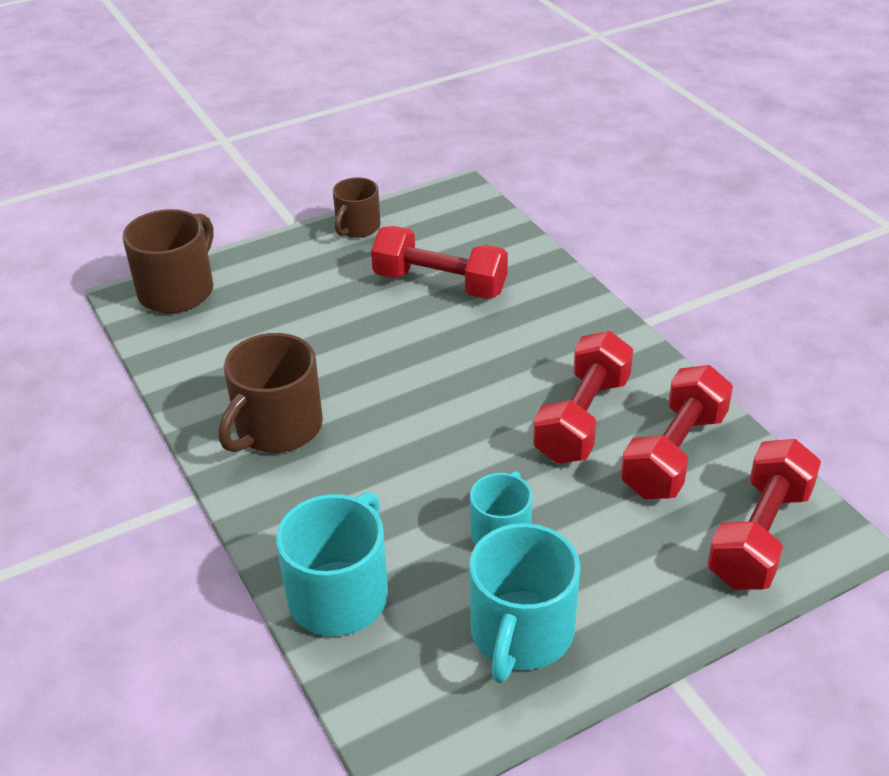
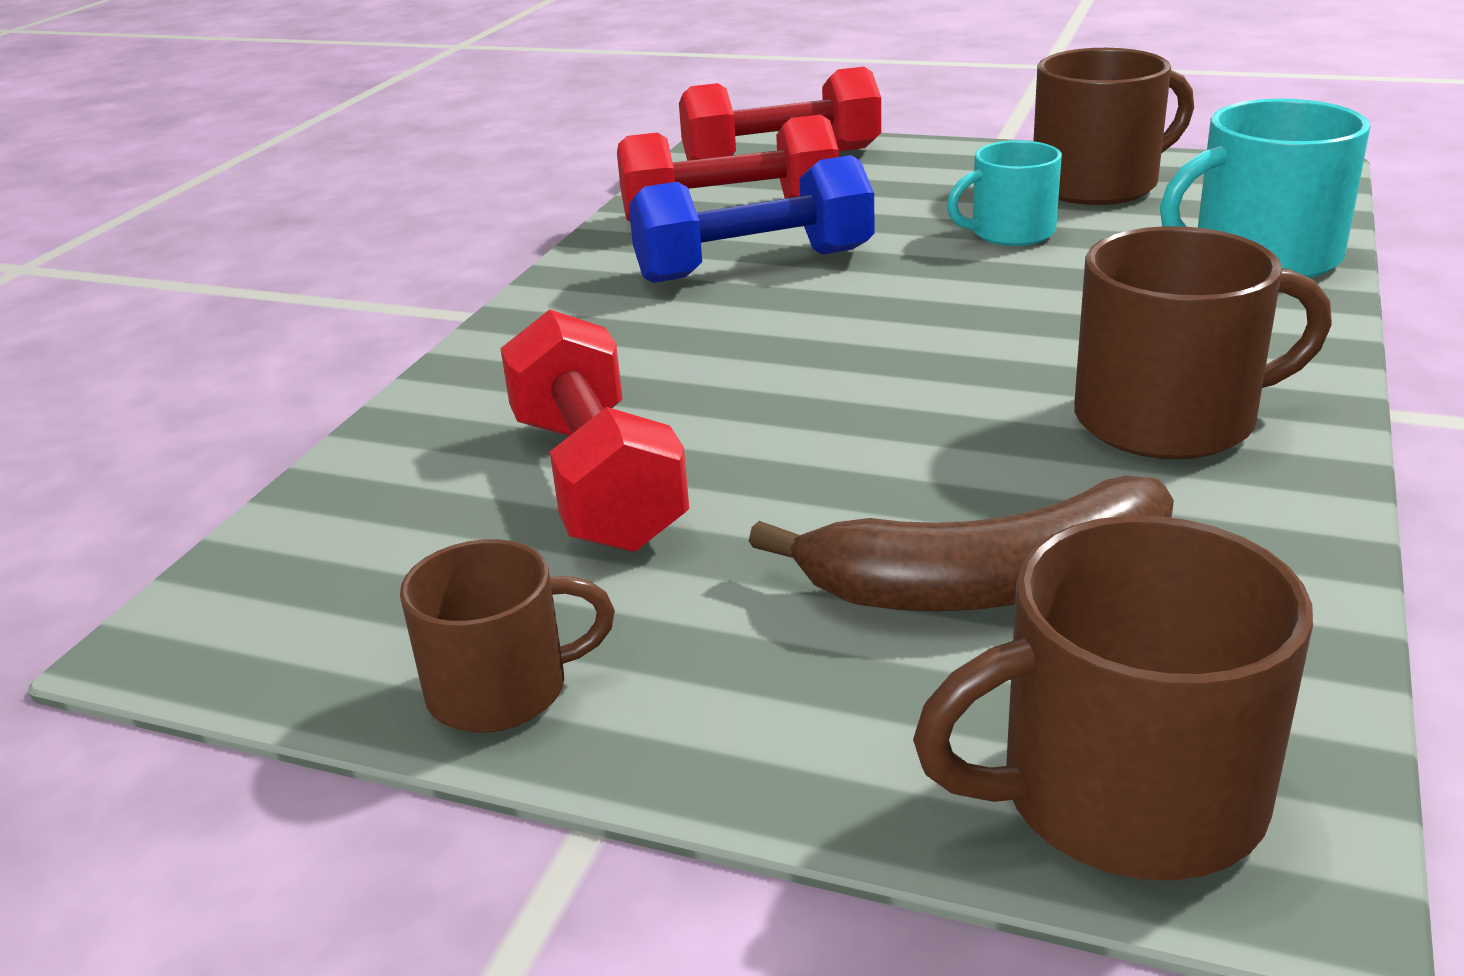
camera: 130 degrees left, 10 degrees down
turquoise mug [469,523,580,683] -> brown mug [1033,48,1194,205]
red dumbbell [533,331,633,464] -> blue dumbbell [629,155,874,283]
none -> brown banana [749,476,1174,612]

